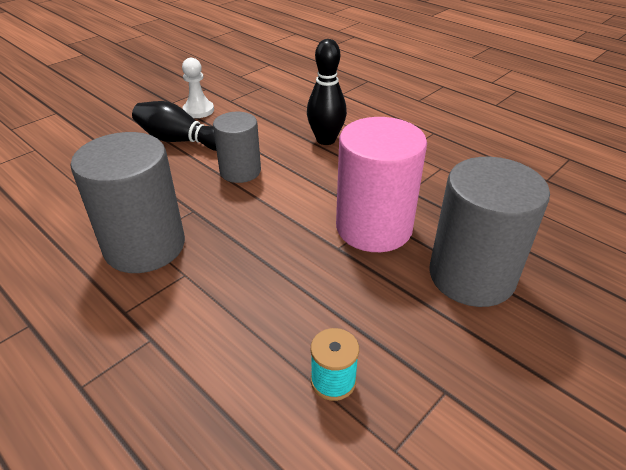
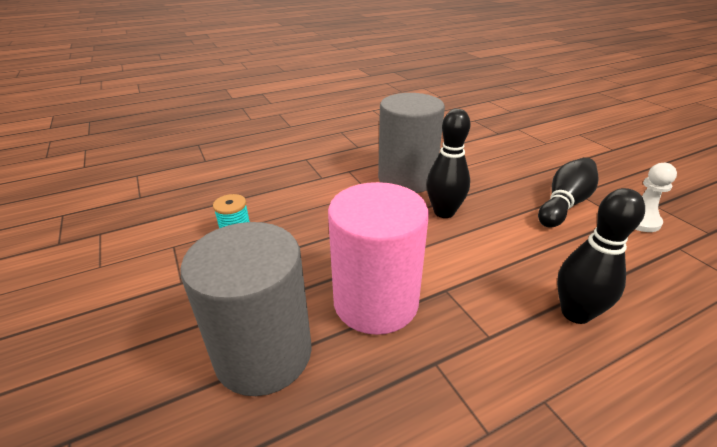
camera: 110 degrees right, 5 degrees down
grey cylinder [213,112,261,183] -> none
none -> black bowling pin [426,109,470,218]

